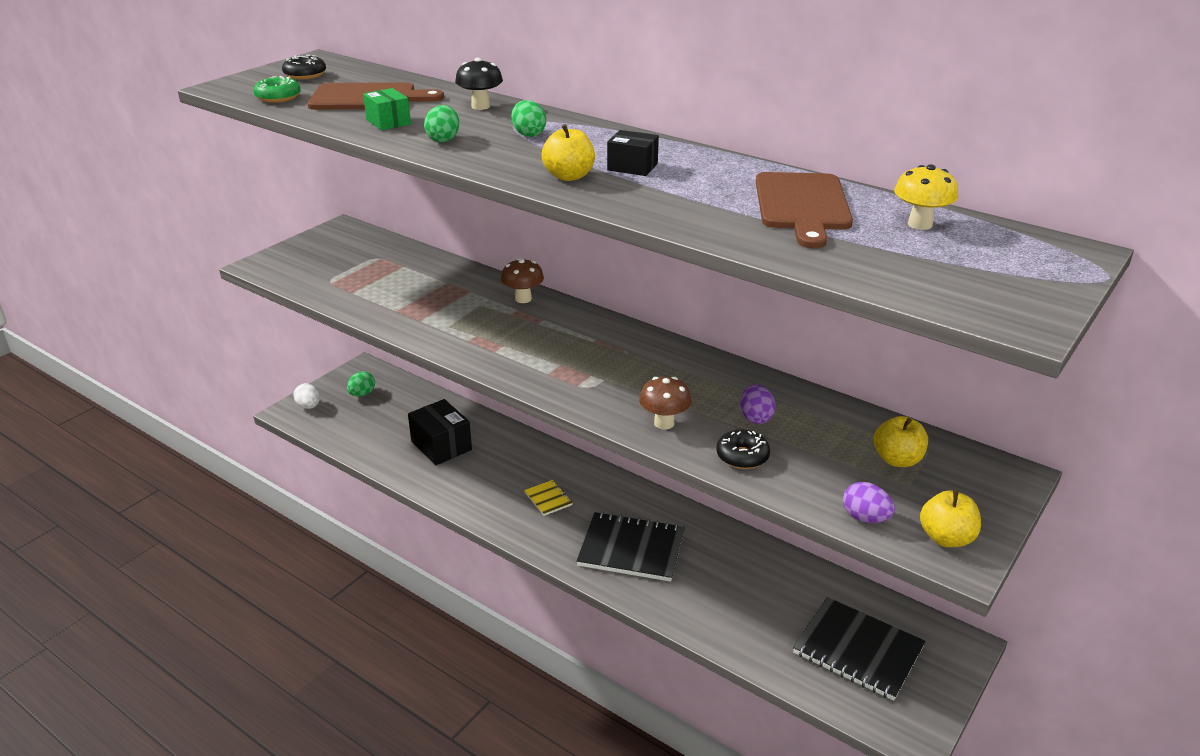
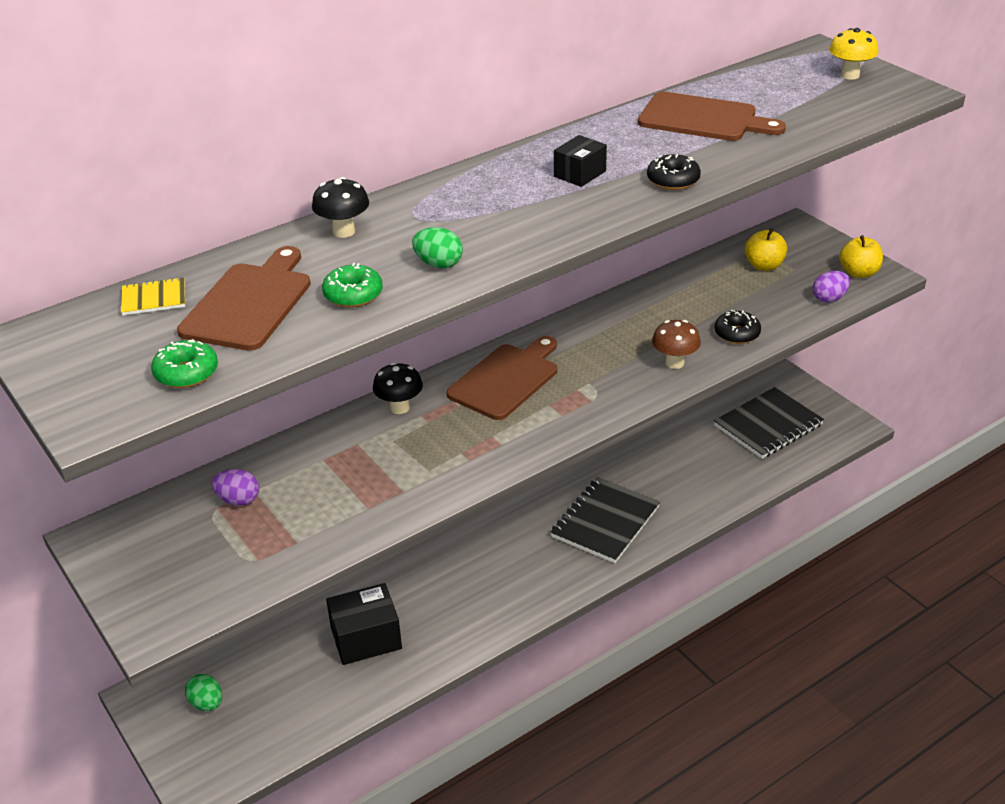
camera: 70 degrees left, 5 degrees up
black donut [282,55,326,79] -> black donut moved to [647,154,701,190]
white egg [293,383,320,409] -> none
green box [363,88,411,130] -> green donut [322,263,383,307]
brown mushroom [501,258,544,303] -> black mushroom [373,363,423,414]
green egg [511,100,546,137] -> none
yellow notebook [524,480,573,516] -> yellow notebook moved to [121,277,185,316]
yellow apple [541,124,595,181] -> none
purple egg [740,384,776,424] -> purple egg moved to [212,469,259,506]
yellow mushroom [894,164,958,230] -> yellow mushroom moved to [829,28,879,80]
none -> brown cutting board [446,336,557,420]

